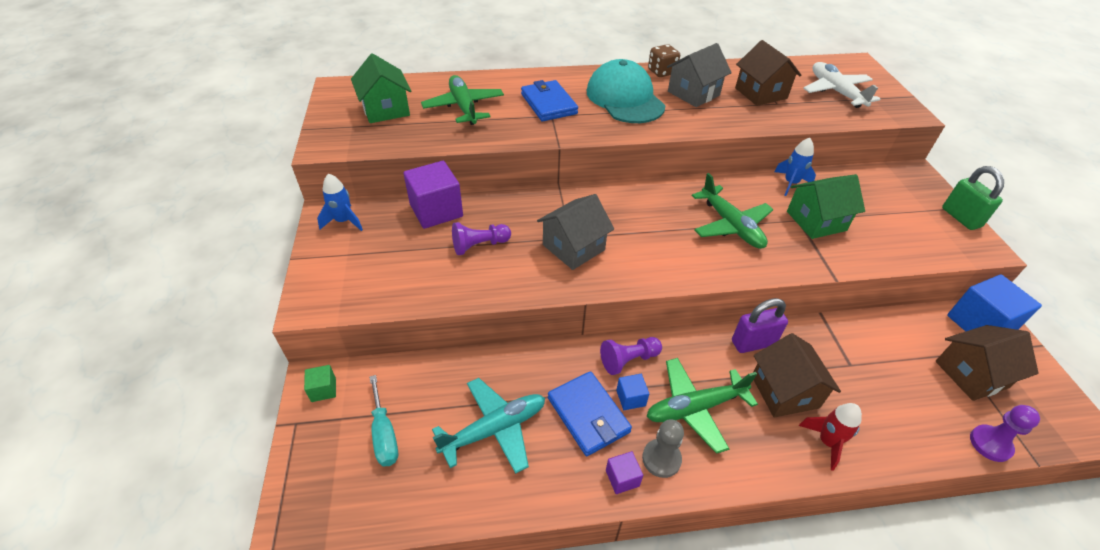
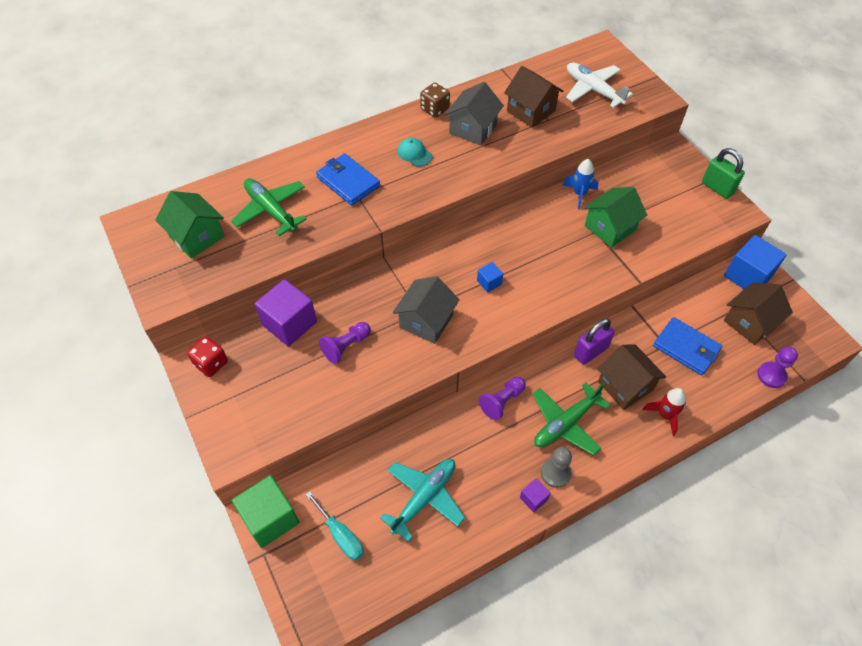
camera: 20 degrees left, 10 degrees up
green cube [304,365,336,402] -> green cube [232,475,299,548], size x2.08
blue rocket [317,173,363,231] -> red dice [187,336,228,377]
blue wallet [548,371,632,456] -> blue wallet moved to [653,317,722,375]
turquoise cap [587,59,666,123] -> turquoise cap [398,138,433,167], size x0.43
blue cube [616,374,649,410] -> blue cube moved to [477,262,503,293]
green plane [692,173,774,249] -> none

